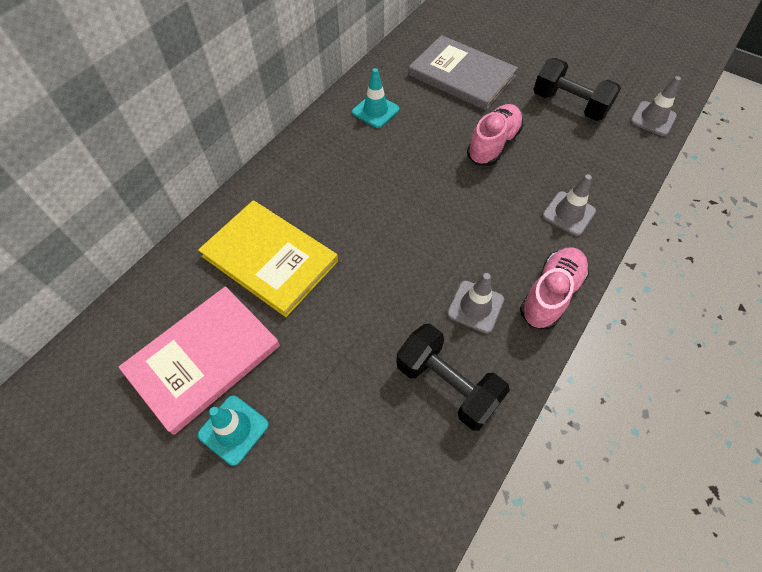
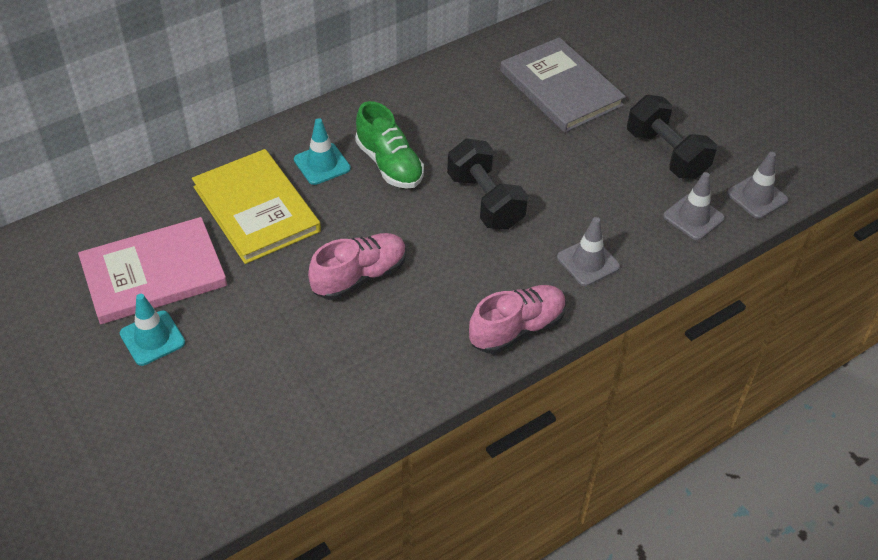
camera: 20 degrees right, 10 degrees down
turquoise traffic cone [352,68,399,128] -> turquoise traffic cone moved to [294,118,351,185]
black dumbbell [396,324,510,430] -> black dumbbell moved to [447,139,528,230]
grey traffic cone [447,273,504,334] -> grey traffic cone moved to [663,172,725,240]
pink shoe [467,104,523,166] -> pink shoe moved to [308,233,406,300]
none -> green shoe [355,101,424,189]

